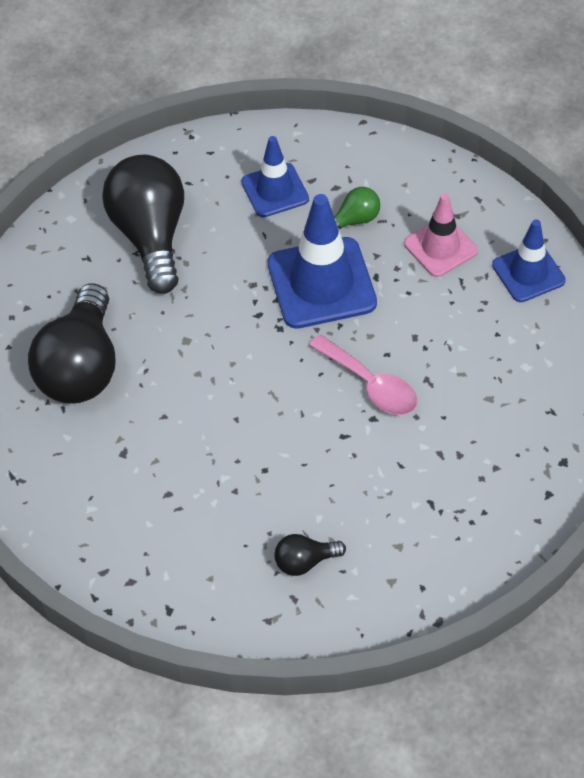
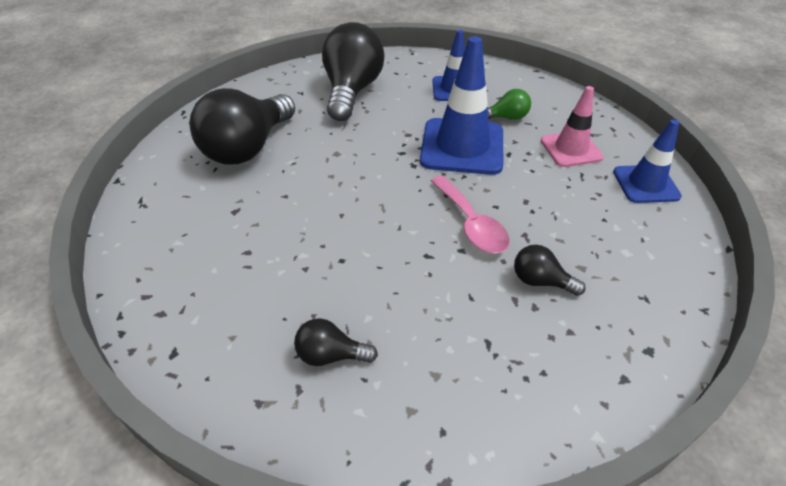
camera: 20 degrees right, 10 degrees down
none -> black light bulb [514,245,586,296]

